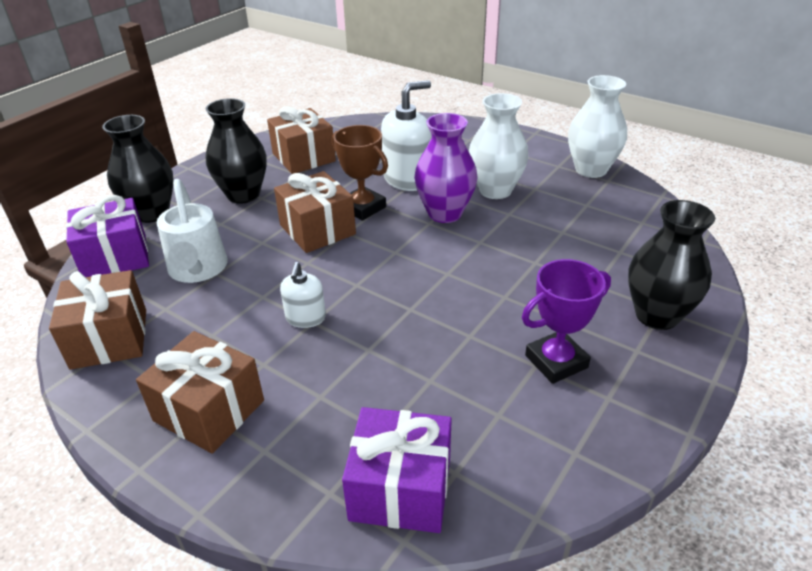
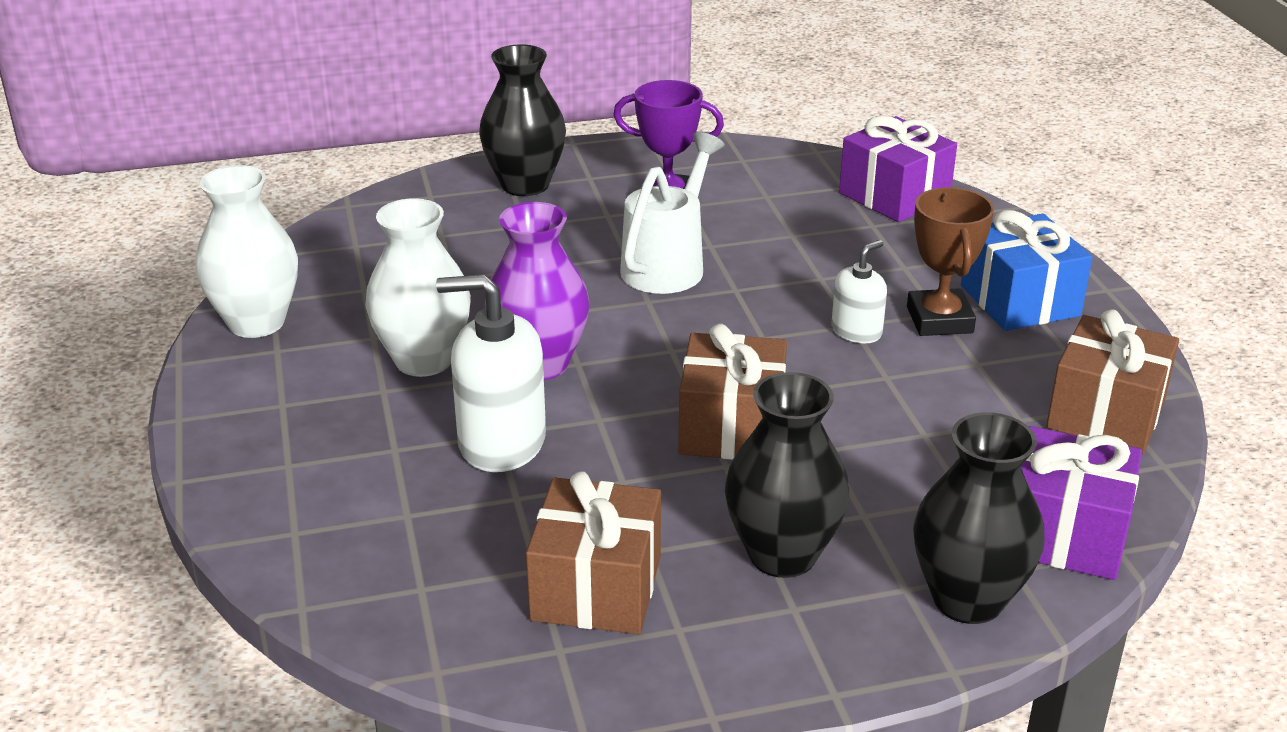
camera: 140 degrees left, 5 degrees down
brown gift [136,331,264,454] -> blue gift [961,210,1092,331]
white watering can [157,179,228,283] -> white watering can moved to [620,132,725,294]
brown trophy [332,125,388,221] -> brown trophy moved to [907,187,994,336]

